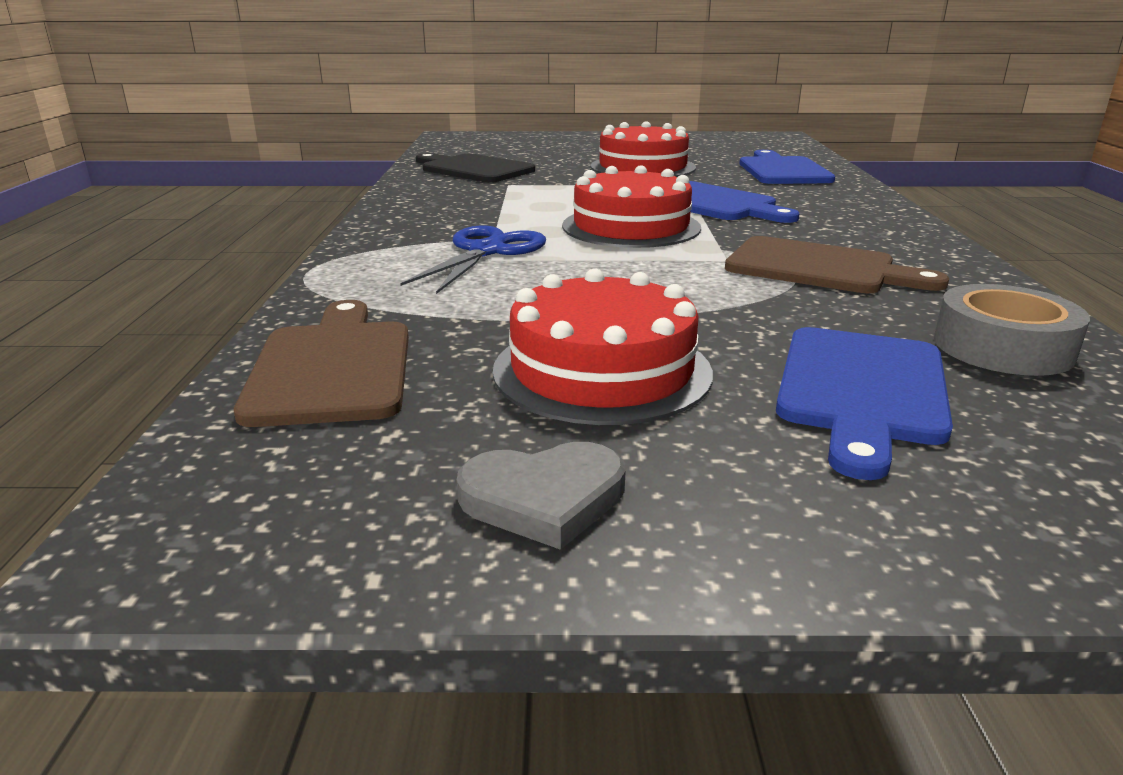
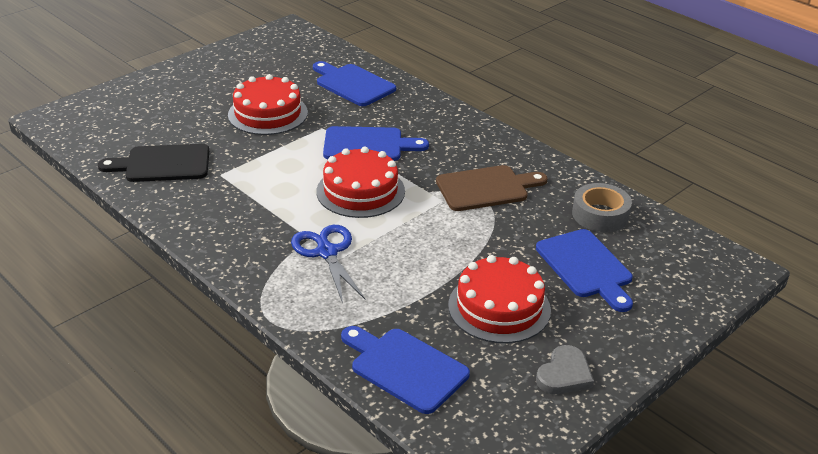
camera: 45 degrees left, 10 degrees up
brown cutting board [234,300,409,427] -> blue cutting board [341,326,470,414]

